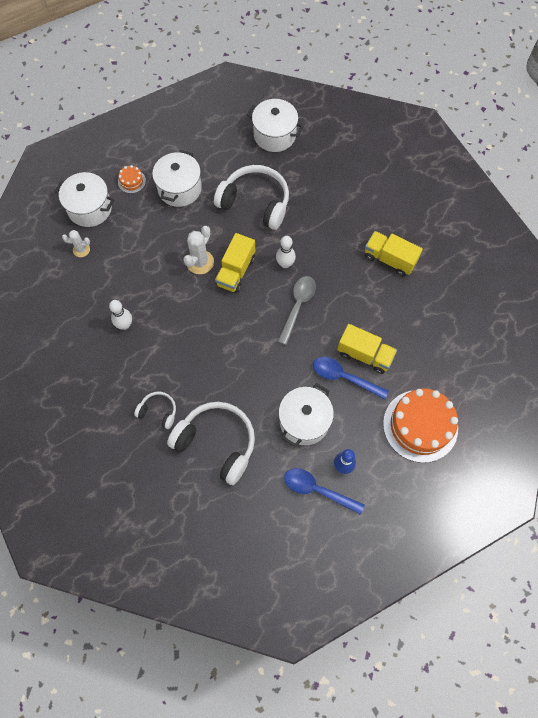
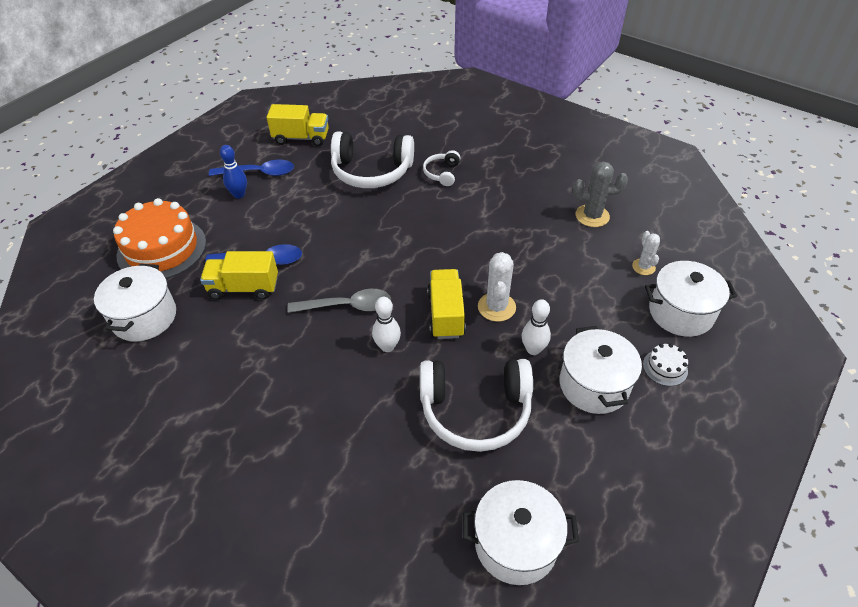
camera: 155 degrees right, 20 degrees down
white cactus [62,230,90,257] -> white cactus turned 75 degrees counterclockwise [632,231,660,275]
white bowling pin [109,300,132,330] -> white bowling pin moved to [522,299,551,355]
orange cake [118,165,146,193] -> white cake [643,343,688,386]
white headphones [134,392,176,429] -> white headphones turned 105 degrees clockwise [423,150,460,186]
grey spoon [277,276,316,345] -> grey spoon turned 90 degrees counterclockwise [287,289,391,313]
white pot [279,383,334,447] -> white pot moved to [94,264,176,341]
yellow truck [365,231,423,276] -> yellow truck moved to [267,104,329,146]
none -> grey cactus [573,161,628,227]

